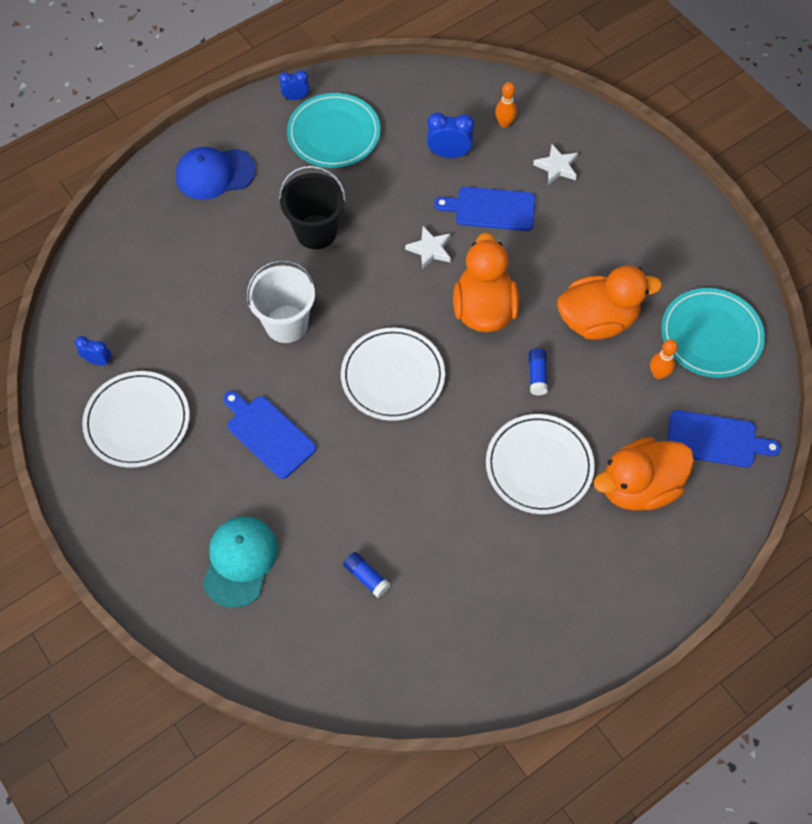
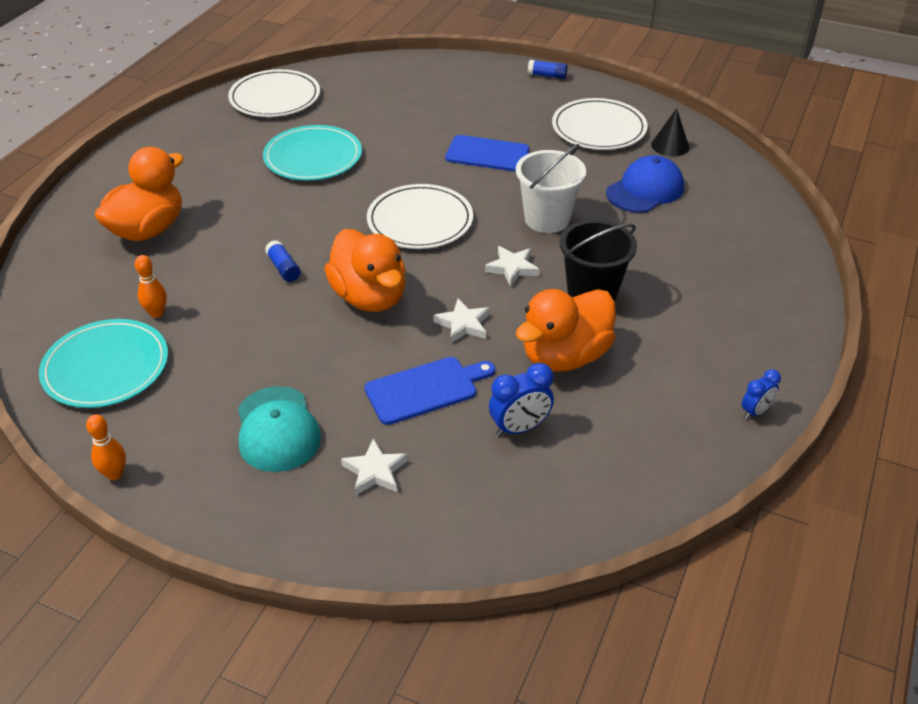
camera: 150 degrees right, 20 degrees down
blue clock [75,336,111,366] -> black cone [651,108,689,157]
blue cap [176,147,256,200] -> blue cap moved to [606,155,684,213]
turquoise cap [203,516,278,608] -> turquoise cap moved to [238,386,321,472]
turquoise plate [287,93,380,168] -> turquoise plate moved to [263,125,362,181]
blue glue stick [343,552,390,598] -> blue glue stick moved to [527,60,567,79]
white plate [486,414,595,514] -> white plate moved to [228,69,320,117]
orange bowling pin [495,82,517,128] -> orange bowling pin moved to [86,414,126,480]
orange duck [557,265,662,340] -> orange duck moved to [516,289,616,372]
blue cutting board [668,410,781,467] -> none
none -> white star [485,246,540,287]

